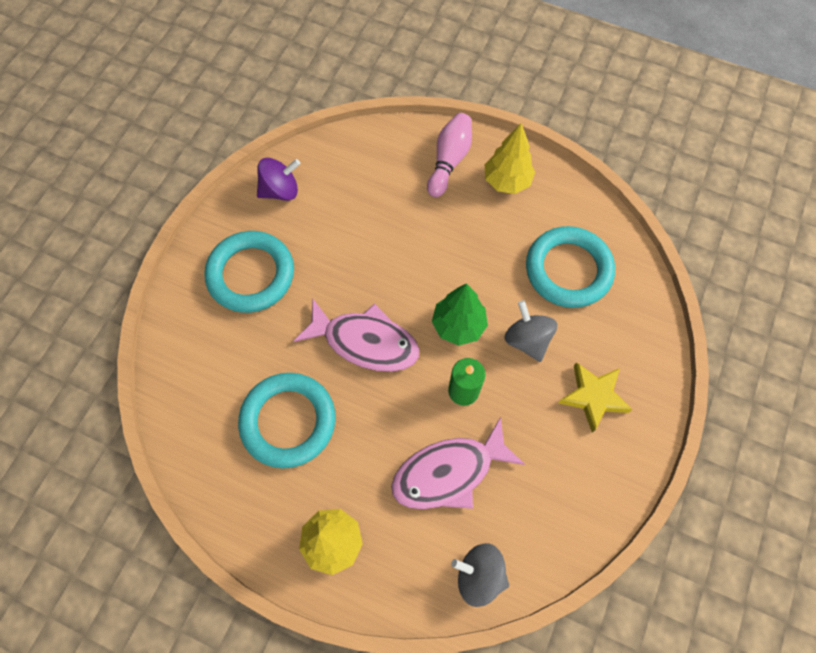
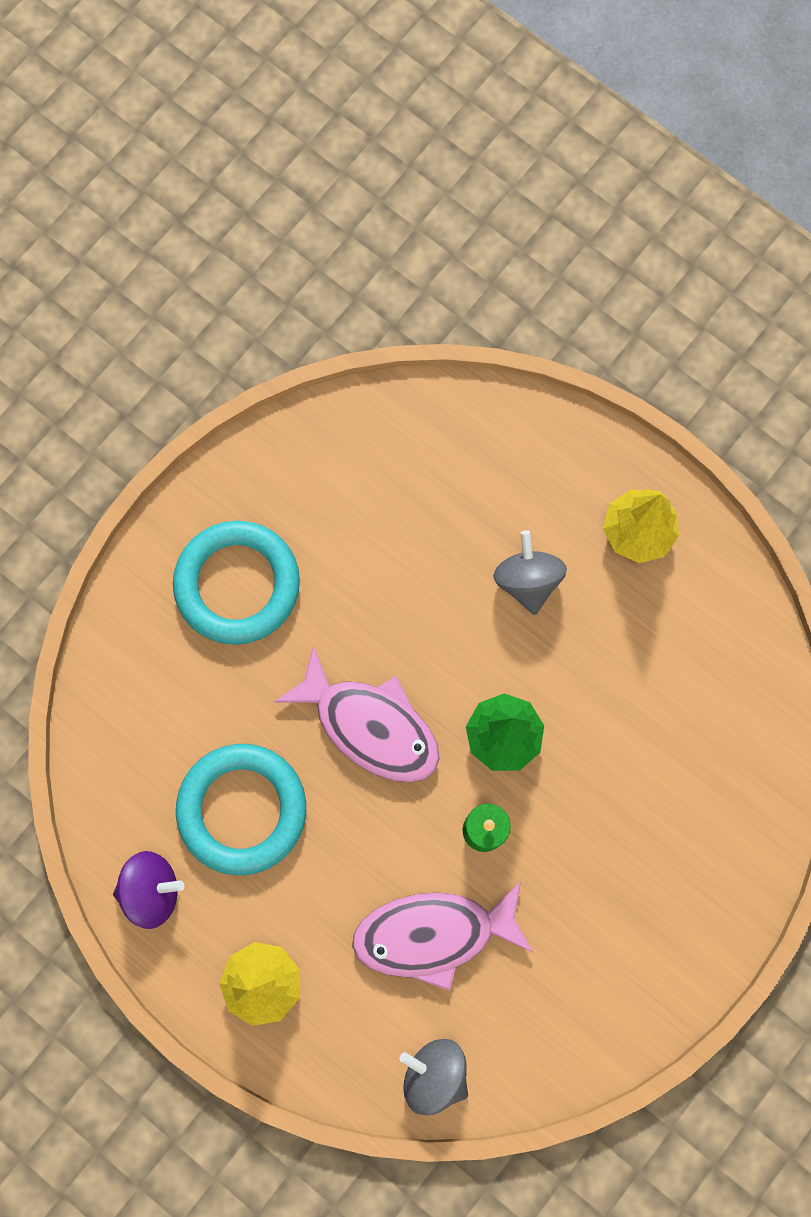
camera: 15 degrees right, 10 degrees up
purple spinning top [257,158,301,201] -> purple spinning top moved to [113,851,184,929]
pink bowling pin [427,113,472,197] -> none
grey spinning top [505,300,557,362] -> grey spinning top moved to [493,530,567,615]
turquoise ring [526,226,615,308] -> none
yellow star [558,362,632,433] -> none

